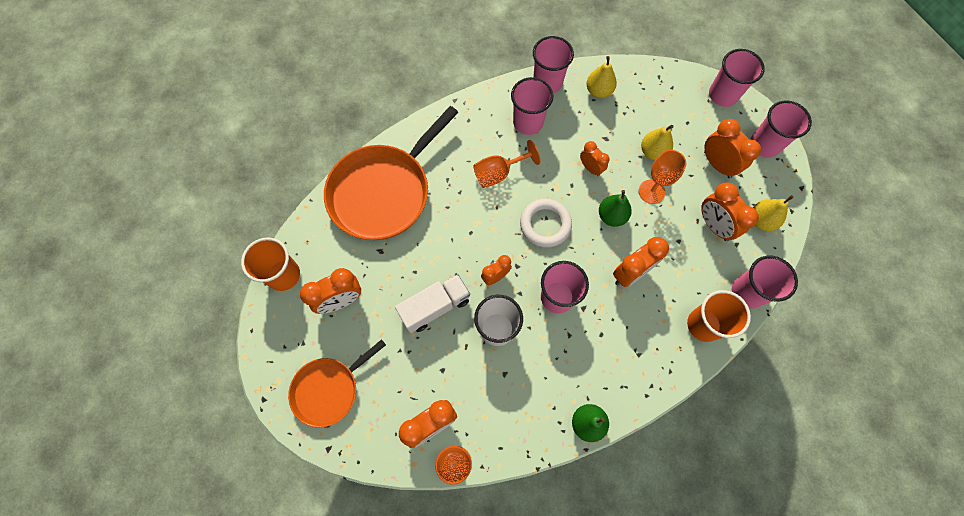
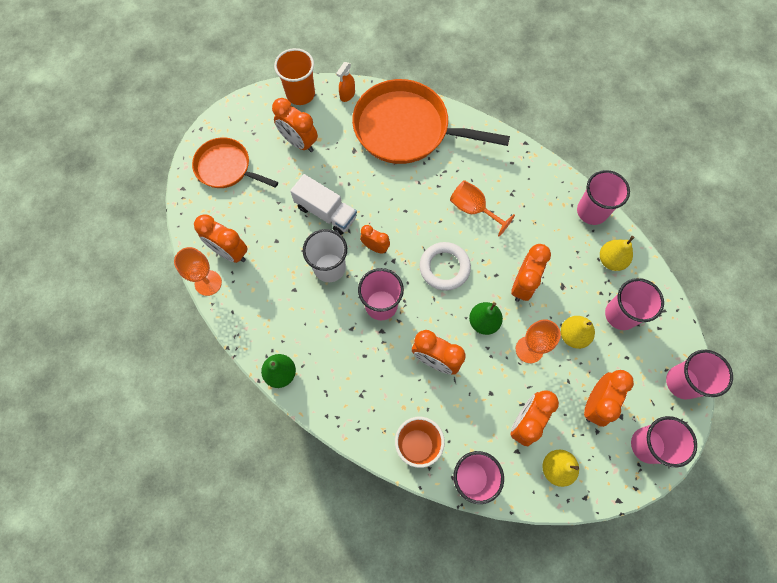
camera: 65 degrees right, 0 degrees up
pink cup [511,77,554,135] -> pink cup moved to [605,278,664,330]
orange clock [580,141,609,176] -> orange clock [511,244,551,302], size x1.60
none -> orange spray bottle [336,62,355,102]

